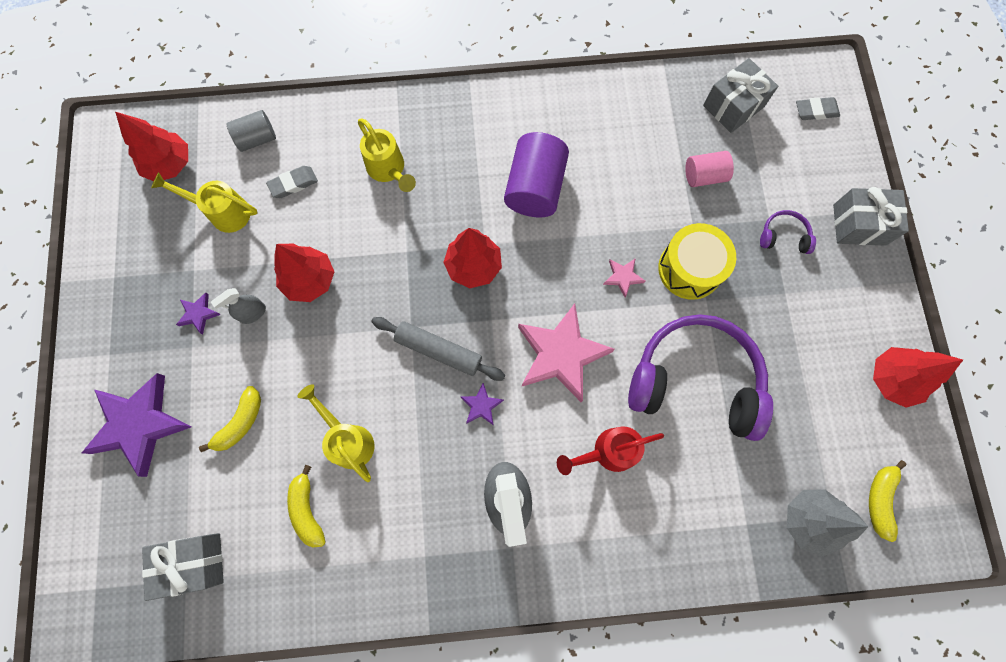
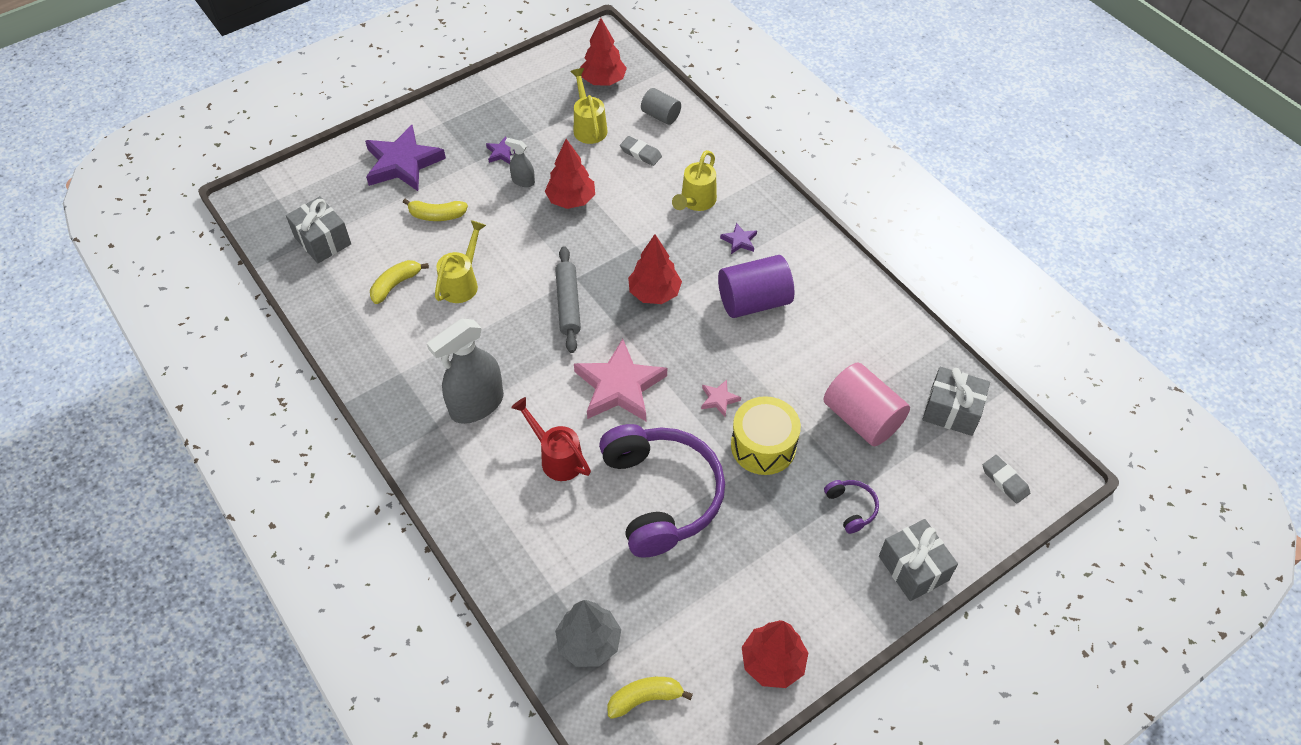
camera: 60 degrees right, 20 degrees down
purple star [460,383,504,426] -> purple star moved to [720,223,757,254]
pink cylinder [685,151,734,187] -> pink cylinder [824,363,910,446], size x1.72

